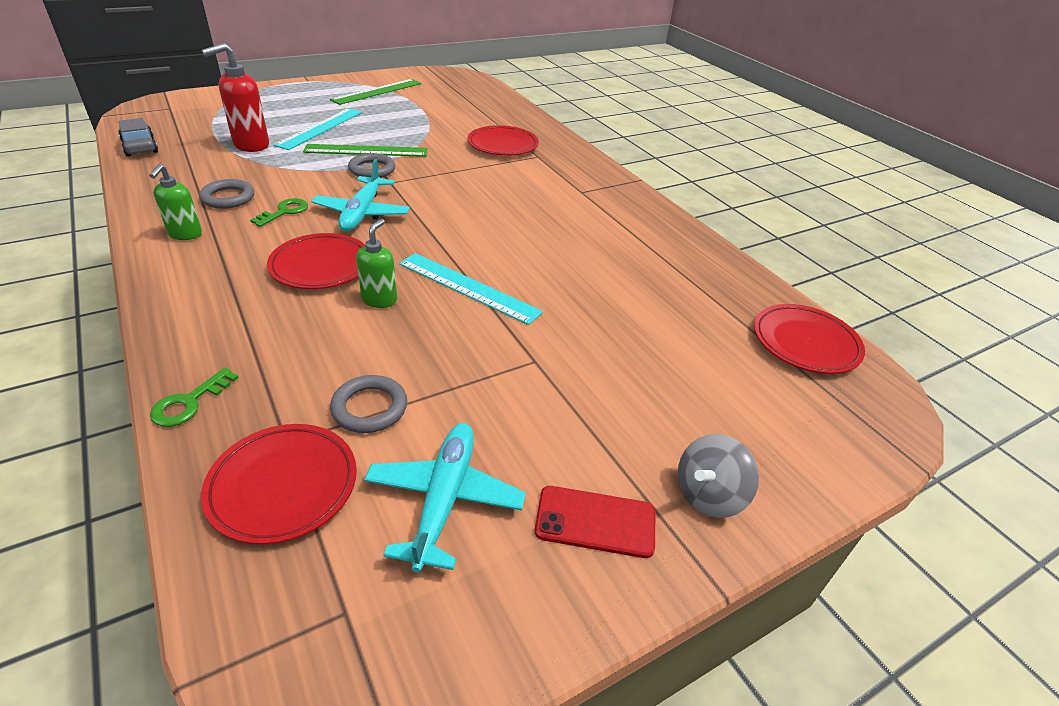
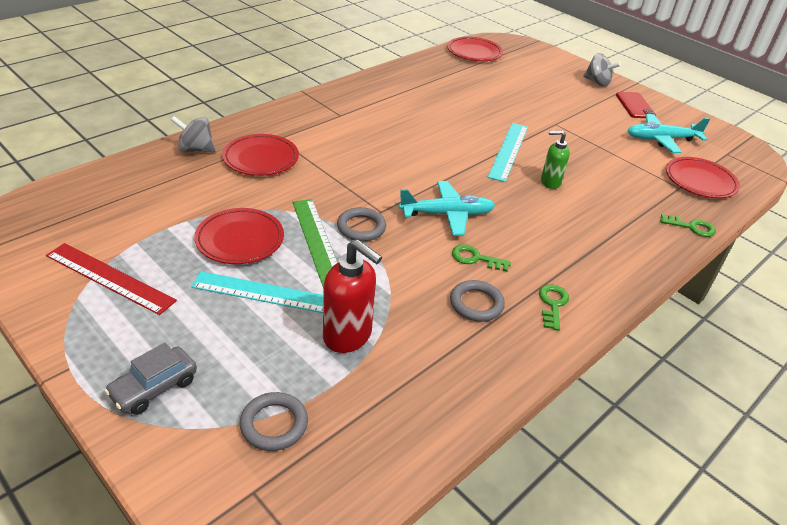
camera: 105 degrees left, 0 degrees up
grey car [118,118,158,157] -> grey car moved to [105,343,197,415]
green soap dispenser [149,164,202,240] -> green key [539,285,569,331]
red plate [267,233,365,289] -> red plate moved to [194,208,284,264]
green ruler [330,79,422,105] -> red ruler [46,243,177,315]
grey ring [330,375,407,433] -> grey ring moved to [239,392,308,451]
none -> grey spinning top [171,116,216,152]

